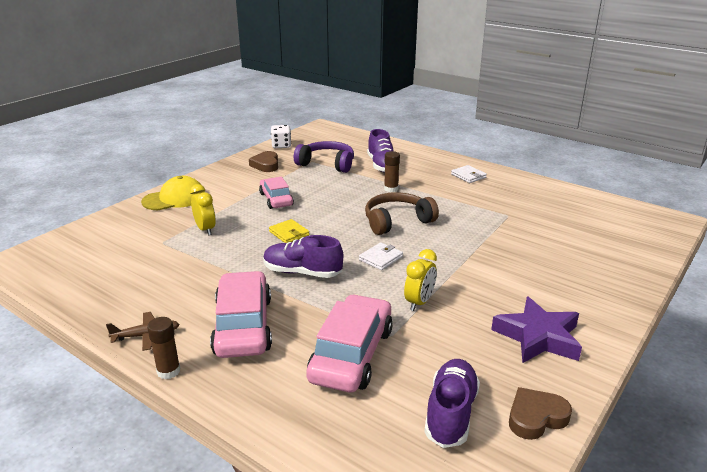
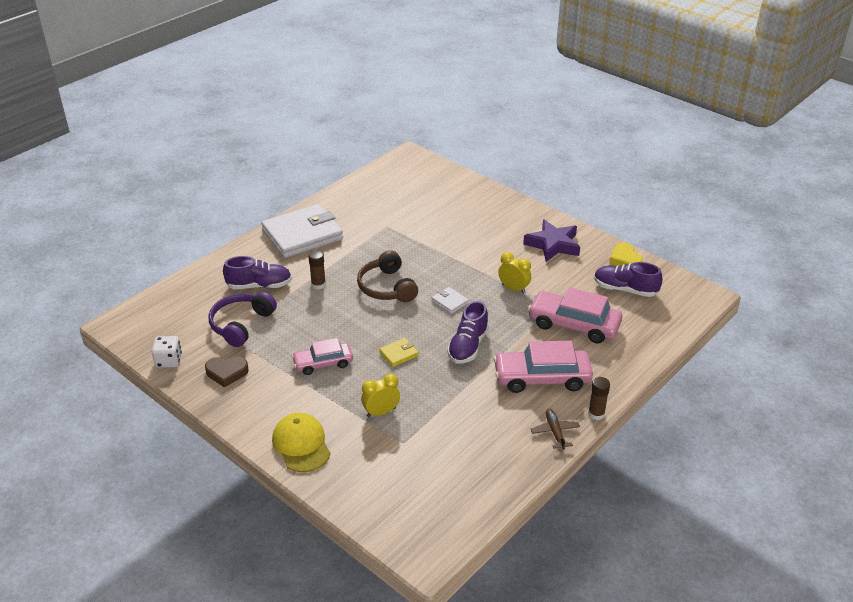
camera: 85 degrees left, 10 degrees up
white wallet [451,165,487,183] -> white wallet [261,204,343,258], size x2.43
brown heart [509,387,572,440] -> yellow heart [609,243,643,266]

